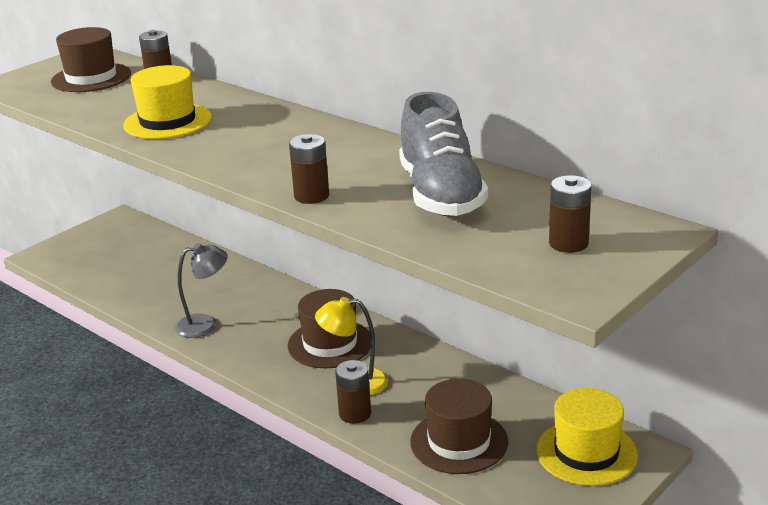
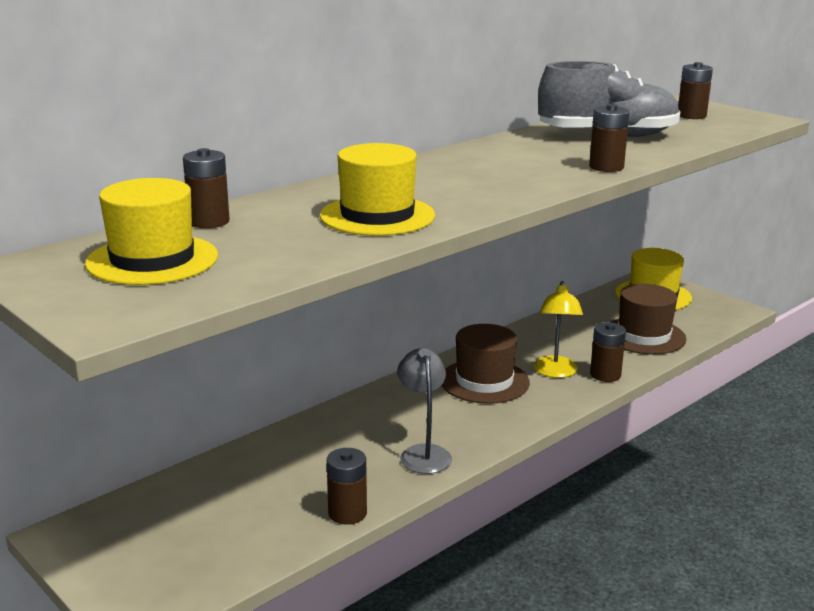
camera: 85 degrees left, 5 degrees down
brown hat [51,27,131,92] -> yellow hat [85,178,218,285]
none -> brown battery [327,448,367,525]

